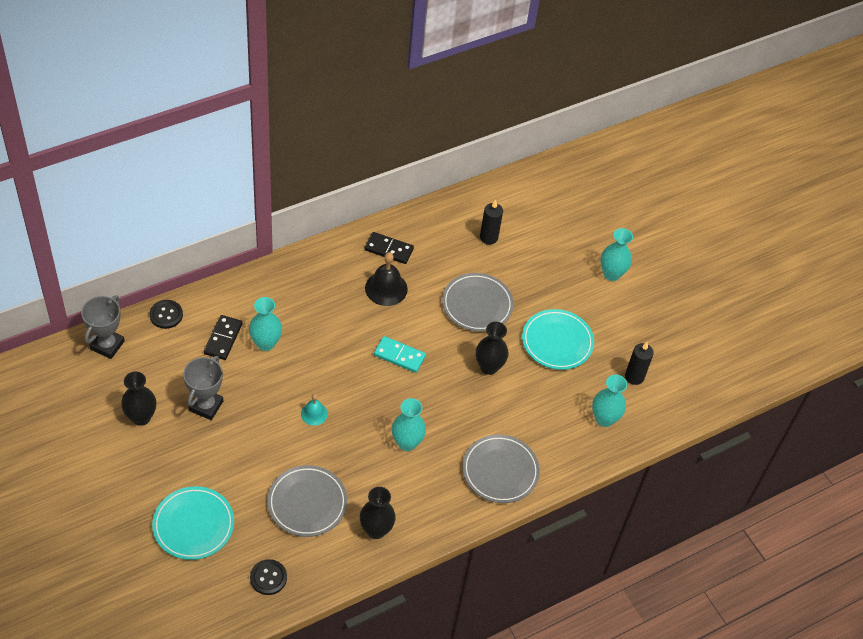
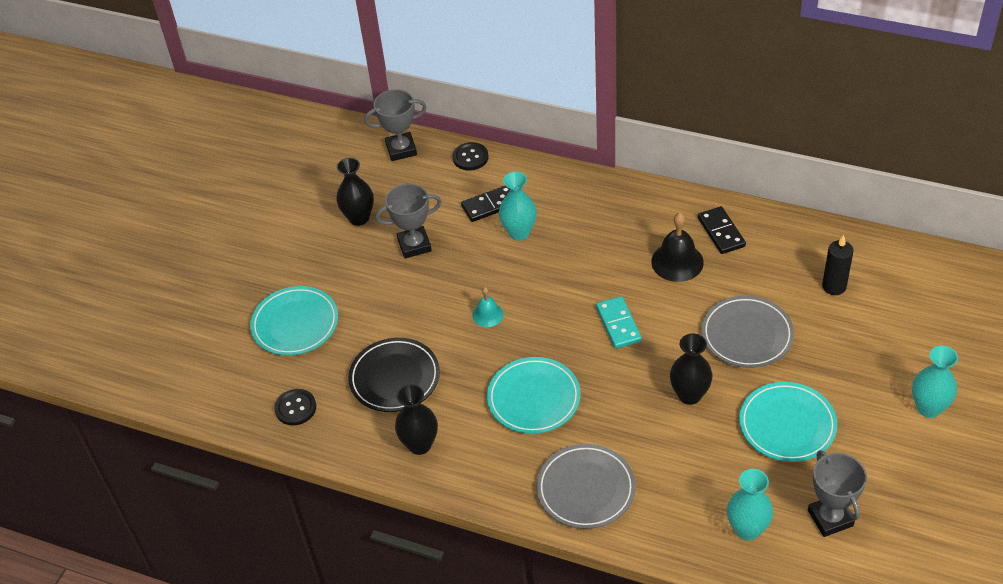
camera: 60 degrees right, 5 degrees down
grey plate [267,465,347,537] -> black plate [348,338,440,412]
turquoise vase [392,398,426,451] -> turquoise plate [487,357,581,434]
black candle [625,342,654,385] -> grey trophy [808,450,867,537]

